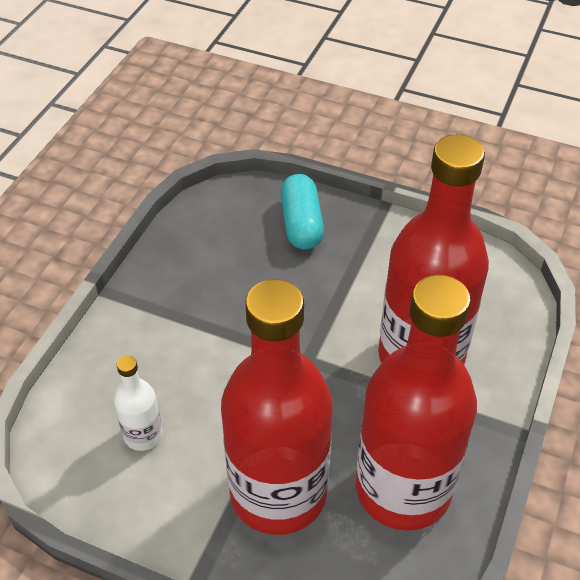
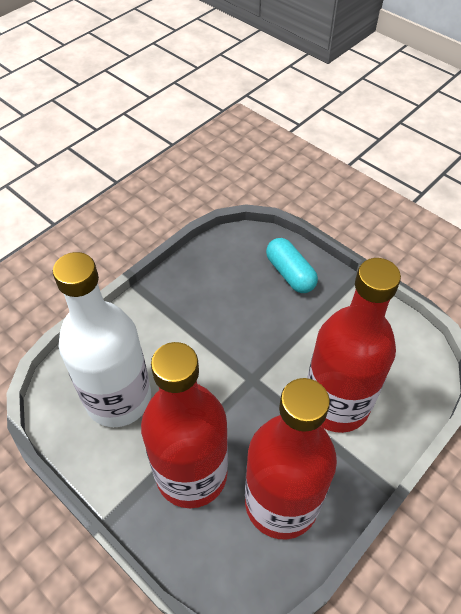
camera: 20 degrees right, 5 degrees up
white bottle [114,356,163,451] -> white bottle [53,252,151,427], size x2.35
turquoise capsule [280,174,324,250] -> turquoise capsule turned 45 degrees counterclockwise [266,238,318,293]

